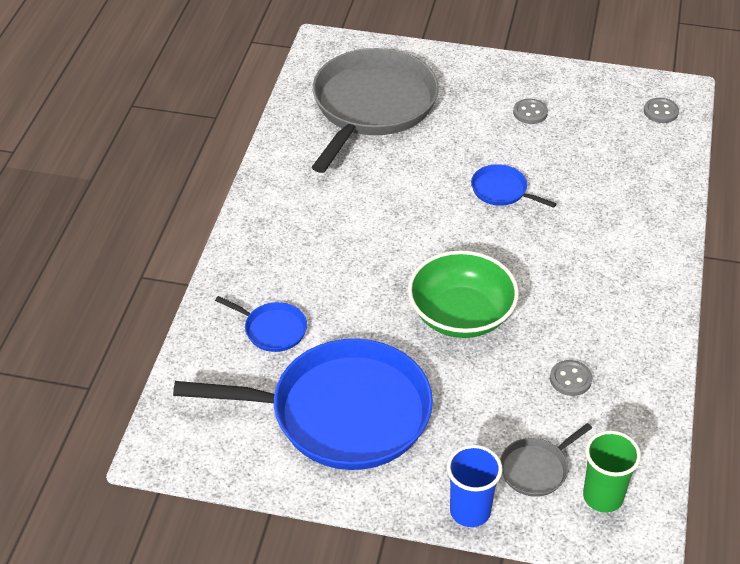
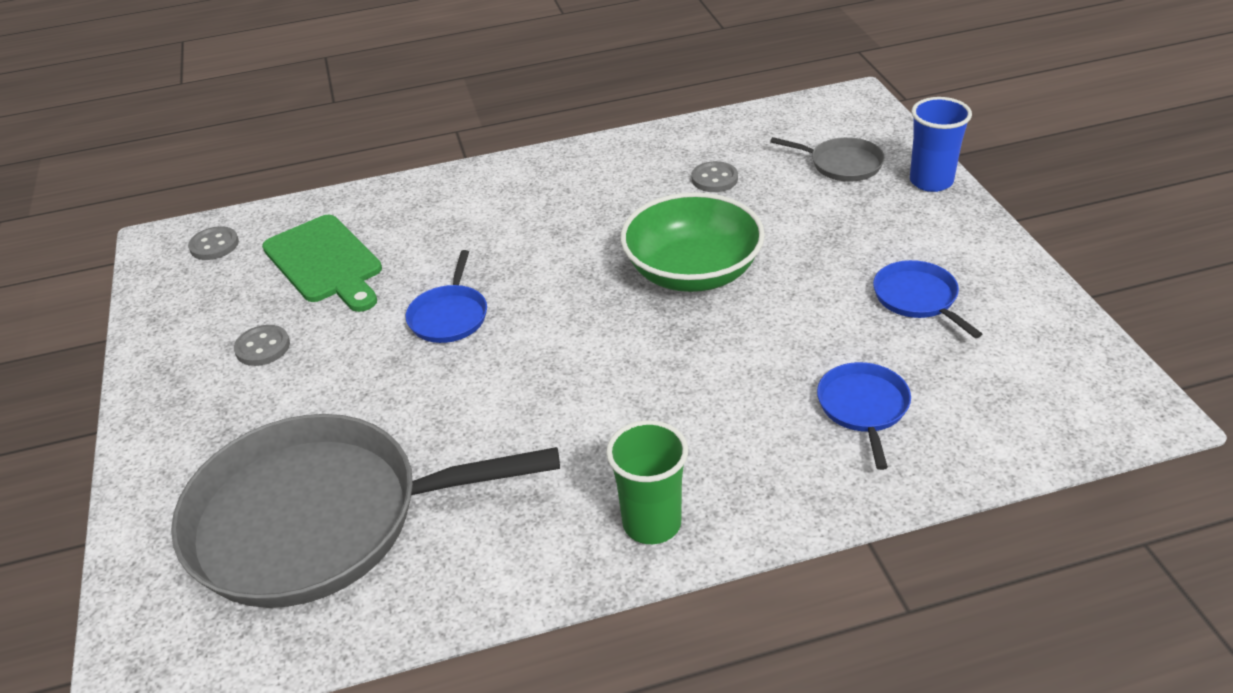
camera: 115 degrees left, 5 degrees down
blue pan [173,339,433,470] -> blue pan [873,260,982,338], size x0.42
green cup [583,431,641,513] -> green cup moved to [606,420,688,544]
none -> green cutting board [262,215,382,312]

